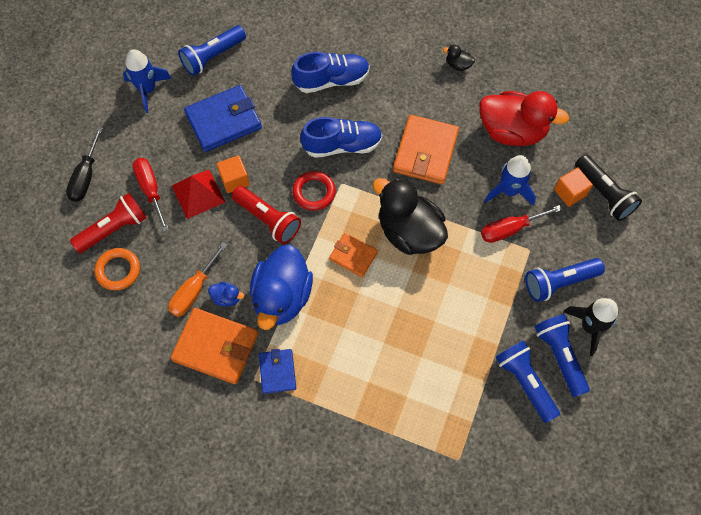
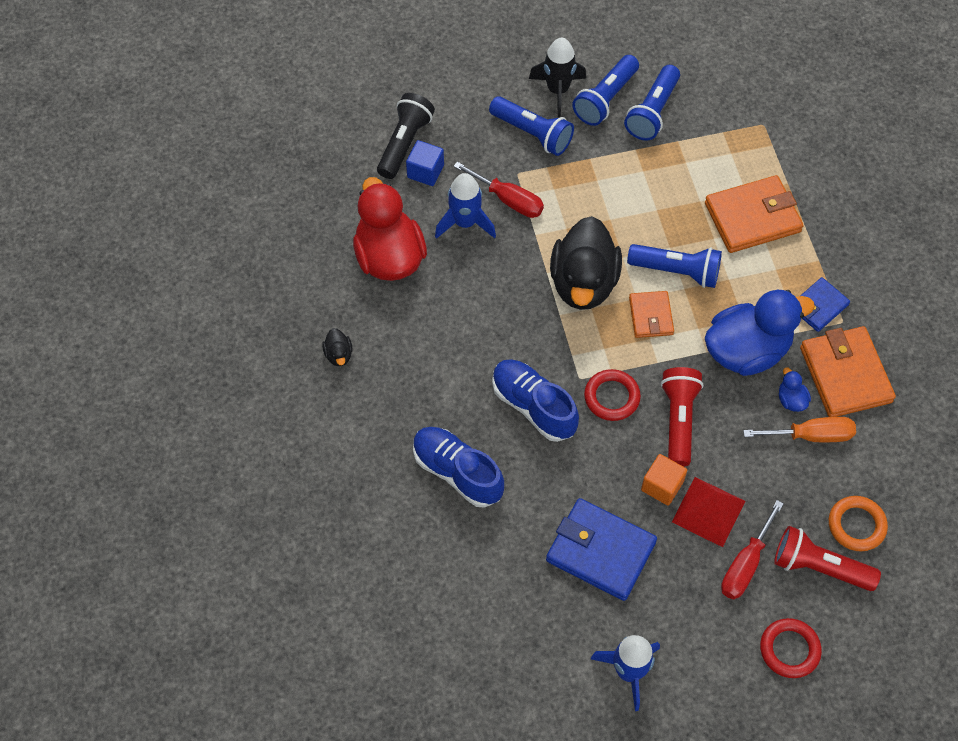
camera: 125 degrees left, 5 degrees down
black screwdriver [66,127,103,202] -> red ring [760,618,822,678]
blue flashlight [178,25,246,76] -> blue flashlight moved to [627,244,722,288]
orange wallet [393,115,459,184] -> orange wallet moved to [705,175,804,253]
orange cube [554,167,593,207] -> blue cube [406,140,444,186]

